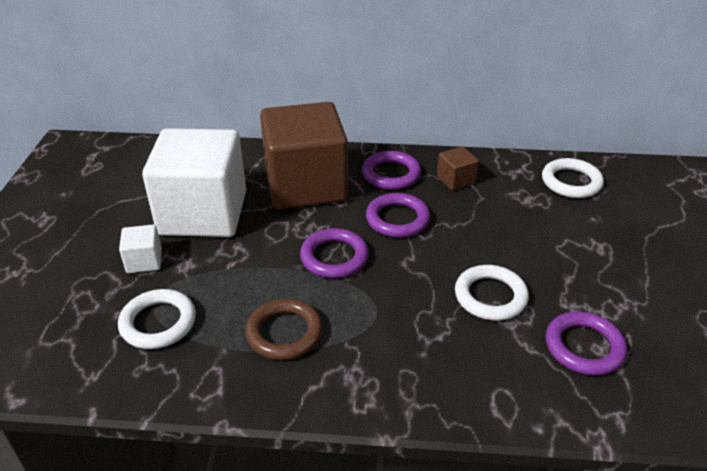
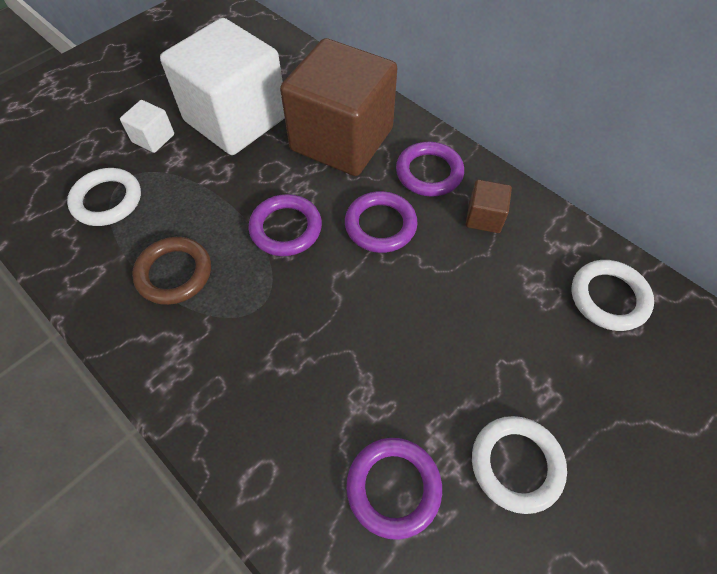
camera: 40 degrees right, 20 degrees up
white ring [455,265,529,321] -> white ring moved to [472,416,567,514]

